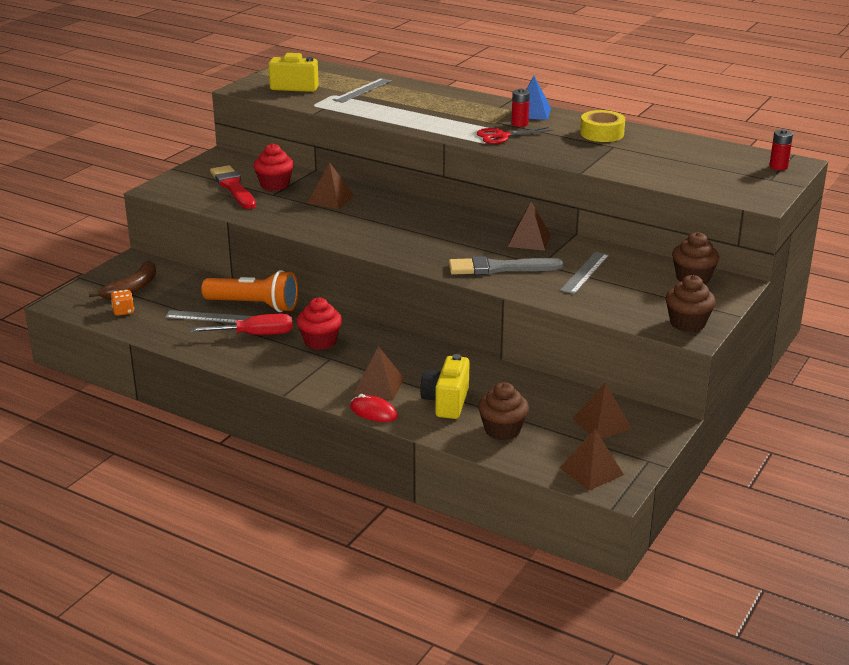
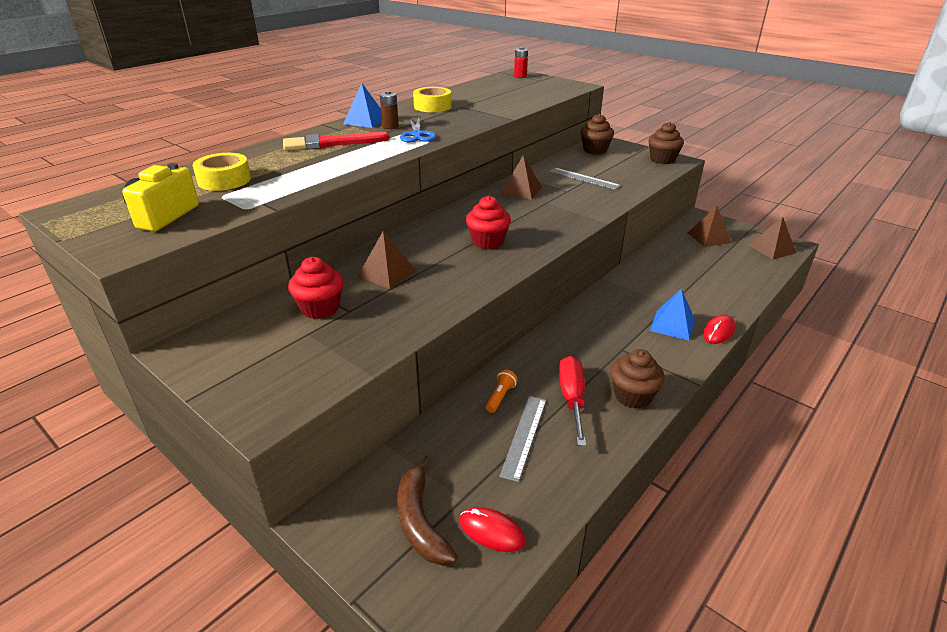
camera: 80 degrees left, 5 degrees up
brown banana [88,261,156,299] -> brown banana turned 150 degrees counterclockwise [397,456,457,565]
orange dice [111,290,134,316] -> red mouse [460,507,526,552]
orange flashlight [201,270,298,312] -> orange flashlight [485,369,518,413], size x0.42
red brush [210,165,256,209] -> red brush moved to [283,132,389,150]
red cupcake [297,297,342,350] -> red cupcake moved to [466,196,511,249]
grey ruler [333,78,391,103] -> yellow tape [193,153,251,191]
brown pyramid [354,346,405,400] -> blue pyramid [650,289,695,341]
yellow camera [420,354,470,419] -> none
grey brush [449,256,563,275] -> none
red scissors [477,127,553,144] -> blue scissors [400,118,436,142]
brown cupcake [478,382,529,440] -> brown cupcake moved to [610,349,665,409]
red battery [511,88,530,127] -> brown battery [380,91,399,130]

